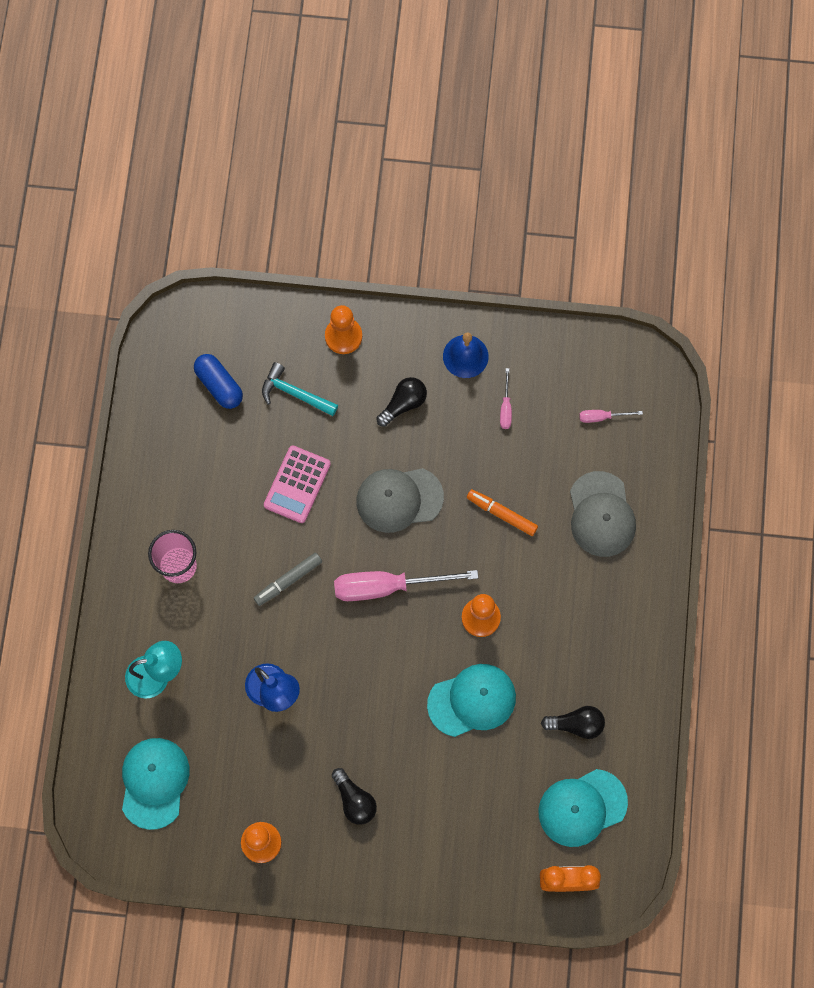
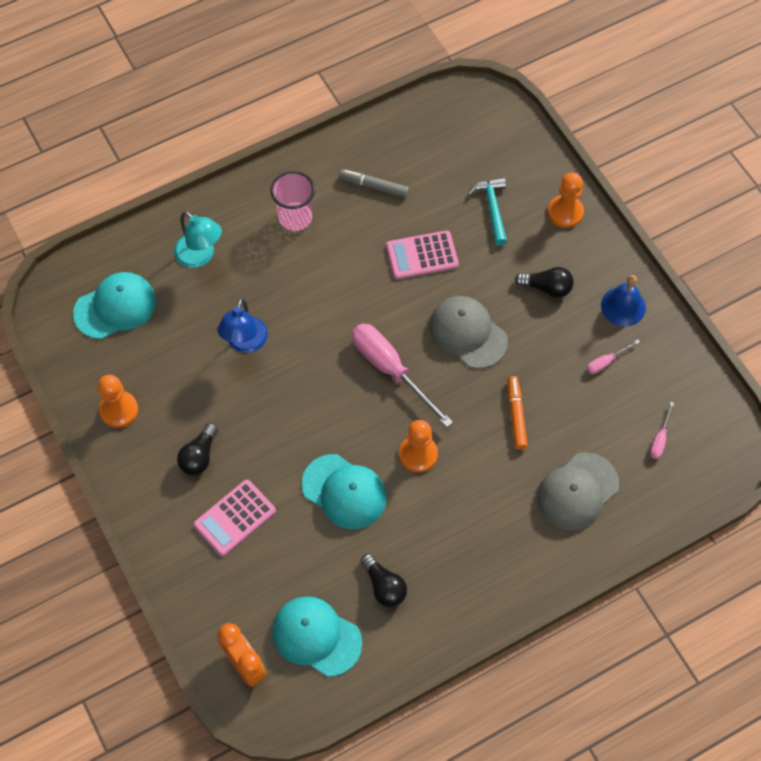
camera: 55 degrees right, 10 degrees down
blue capsule [194,354,243,409] -> none
grey marker [254,552,322,606] -> grey marker moved to [339,169,409,198]
pink screwdriver [579,410,643,423] -> pink screwdriver turned 120 degrees counterclockwise [650,402,674,459]
none -> pink calculator [194,480,276,556]

